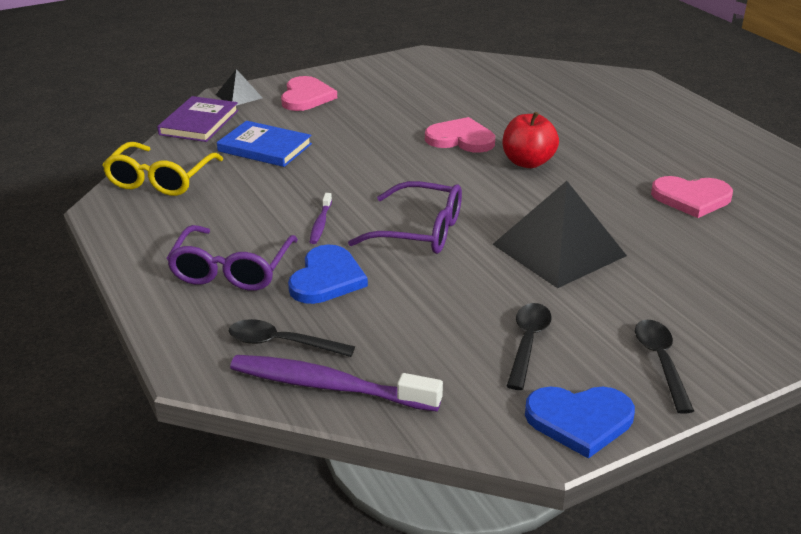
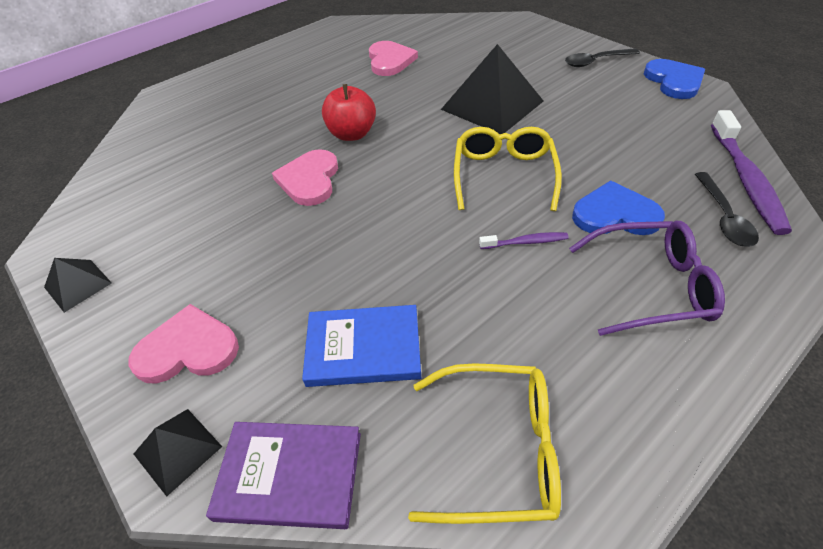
camera: 100 degrees left, 15 degrees up
blue book [217,121,312,167] -> blue book turned 75 degrees clockwise [302,305,421,387]
purple glasses [348,181,462,254] -> yellow glasses [454,127,562,211]
black spoon [507,303,552,390] -> none
none -> black pyramid [44,258,112,313]

